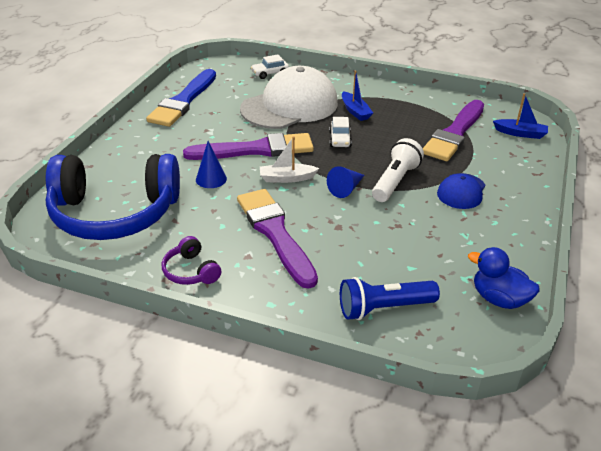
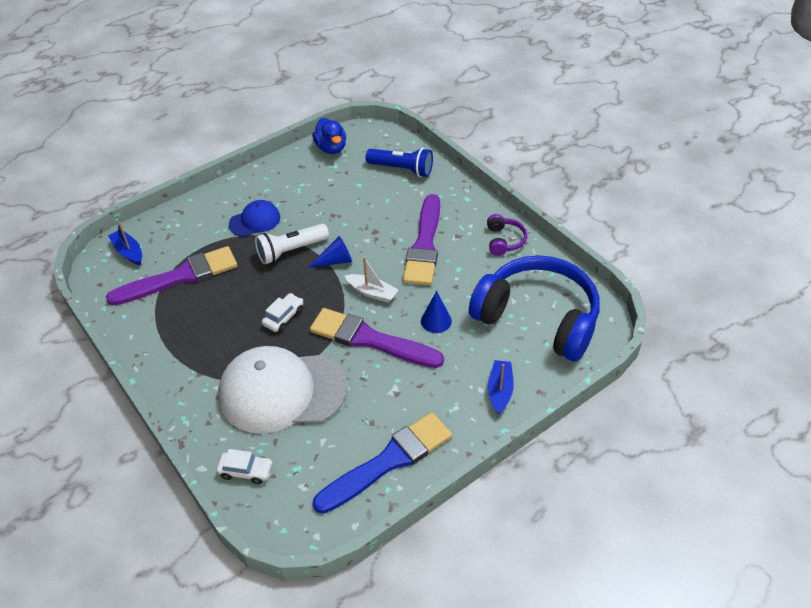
camera: 145 degrees left, 10 degrees up
blue boat [342,71,373,121] -> blue boat moved to [488,360,514,414]

